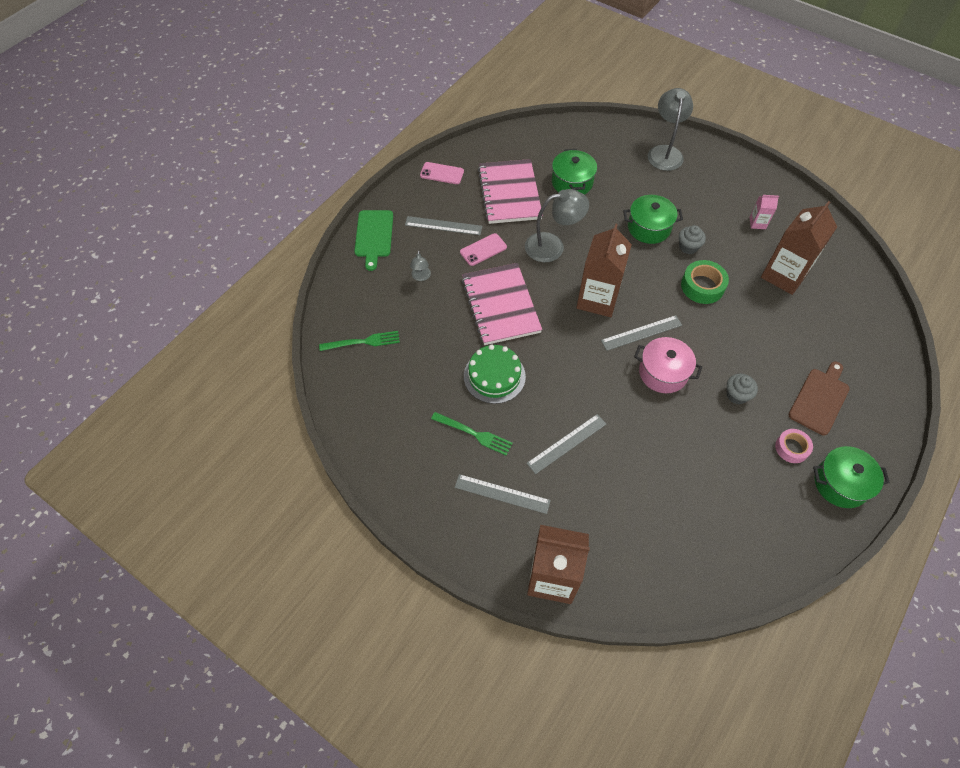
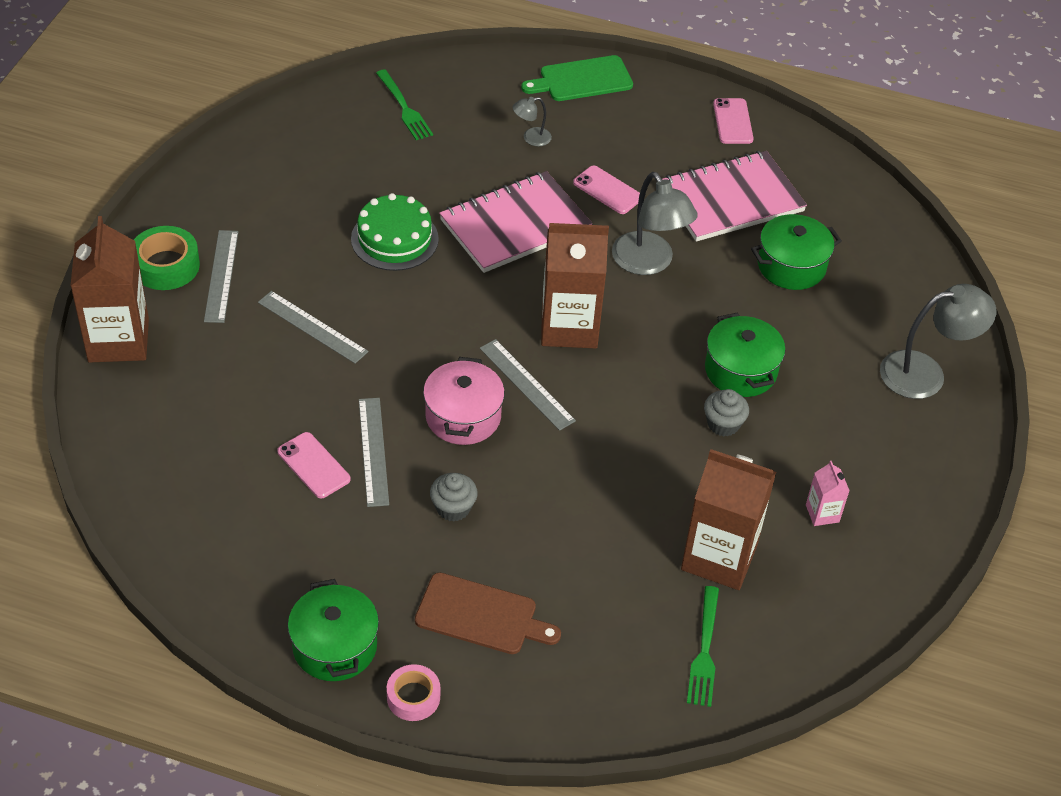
camera: 70 degrees right, 10 degrees down
grey ruler [405,216,482,235] -> grey ruler moved to [359,398,389,507]
green fork [431,412,513,456] -> green fork moved to [687,586,719,707]
green tape [681,260,729,304] -> green tape moved to [134,226,200,290]
pink tape [775,429,813,463] -> pink tape moved to [387,664,440,721]
none -> pink phone [277,432,351,498]

